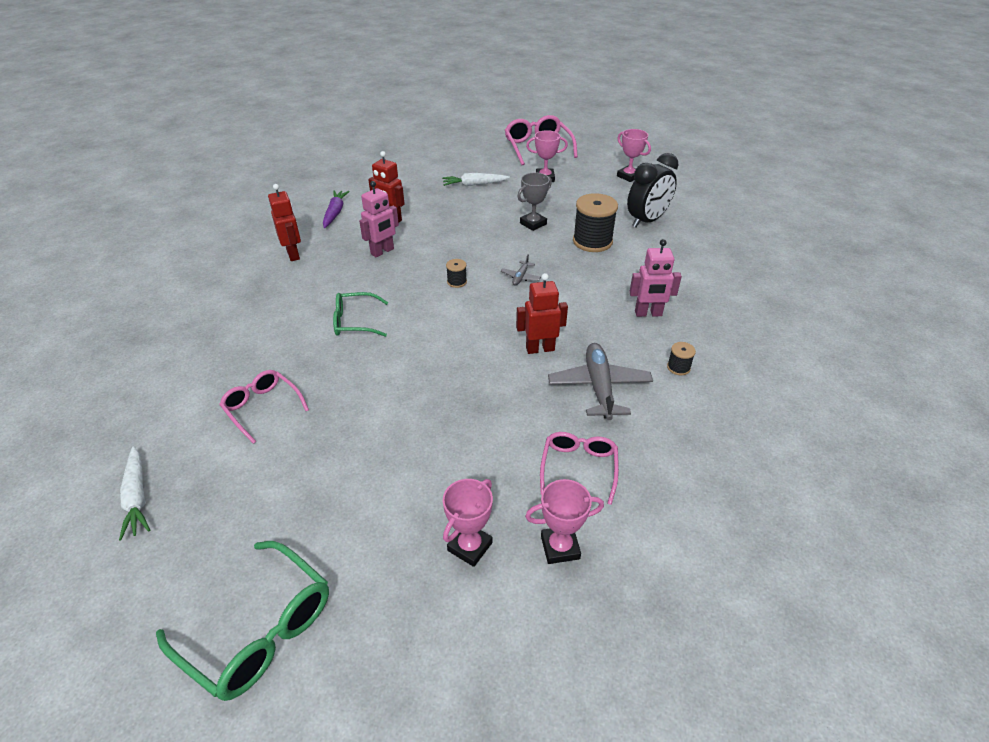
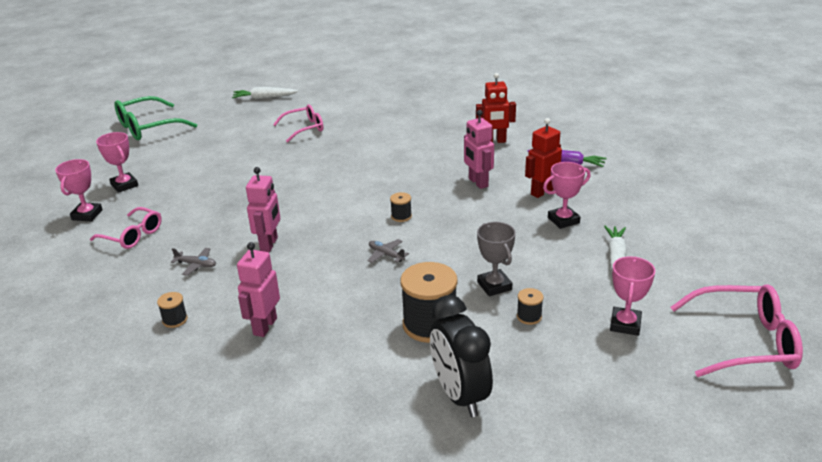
camera: 110 degrees right, 10 degrees down
green glasses [333,292,388,337] -> none
red robot [516,273,568,354] -> pink robot [246,167,280,252]
grey plane [548,343,653,420] -> grey plane [171,248,216,276], size x0.48
pink trophy [617,129,651,182] -> pink trophy moved to [543,162,591,229]
none -> black spool [517,288,543,325]

